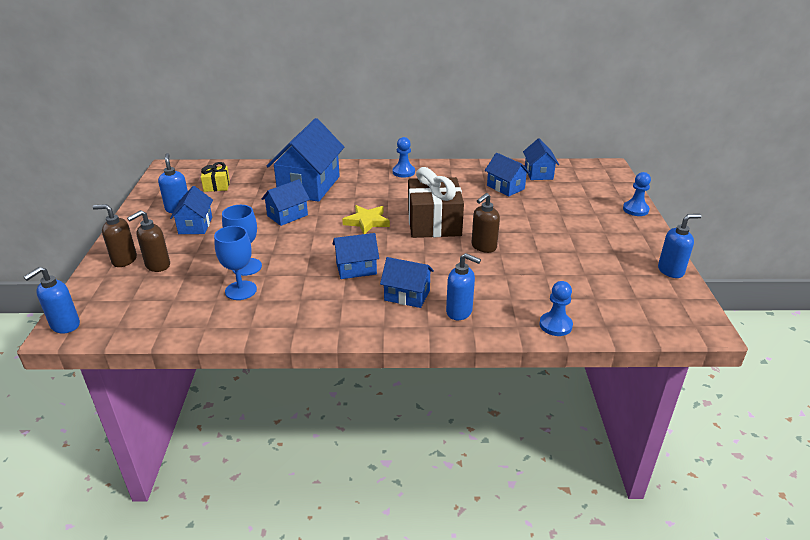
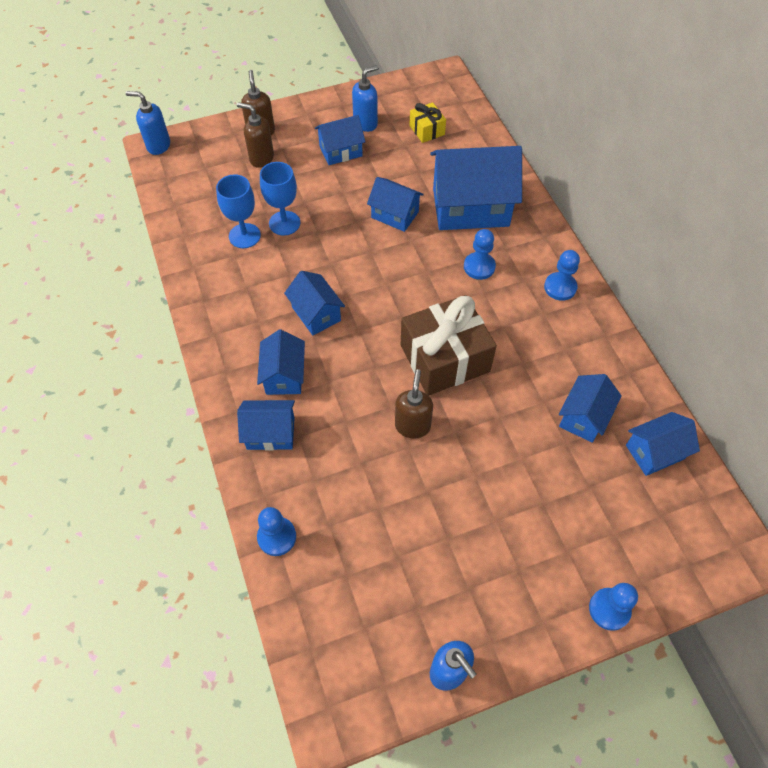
camera: 70 degrees right, 25 degrees up
yellow star [342,205,390,234] -> none
blue soap dispenser [446,253,481,320] -> blue house [237,400,295,451]
brown soap dispenser [471,193,500,253] -> brown soap dispenser turned 75 degrees clockwise [395,369,433,439]
none -> blue pawn [464,229,496,280]

